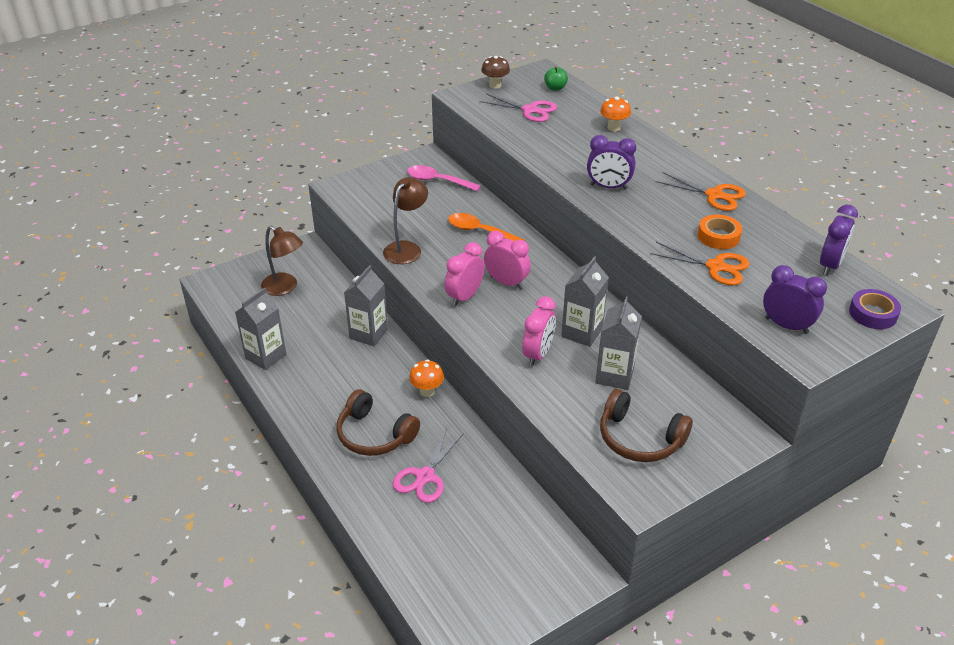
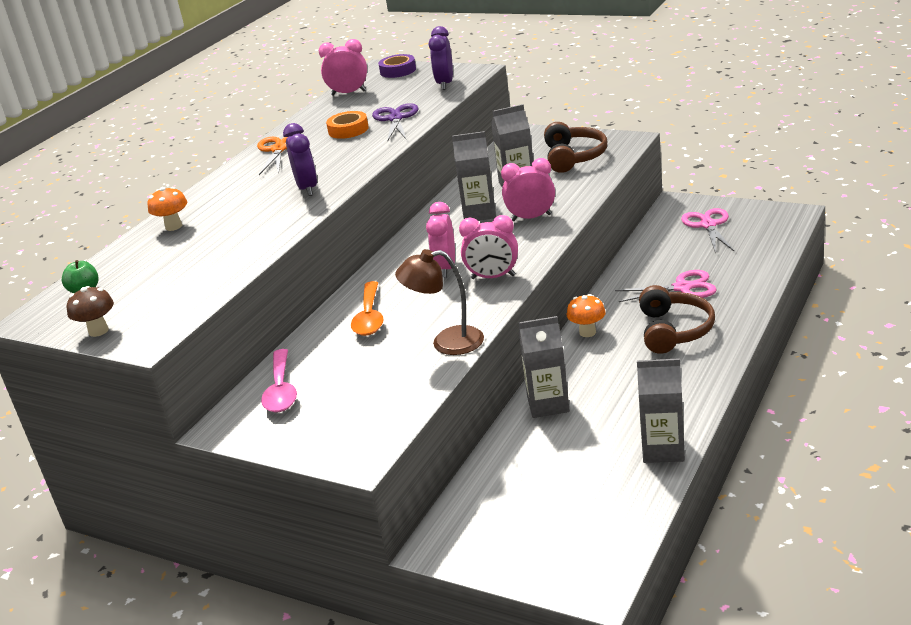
camera: 115 degrees left, 10 degrees down
brown lamp [261,226,303,296] -> none
pink scissors [479,94,557,122] -> pink scissors moved to [681,208,734,251]
orange scissors [650,242,750,285] -> purple scissors [372,103,419,142]
purple clock [820,205,858,275] -> pink clock [319,39,367,96]

